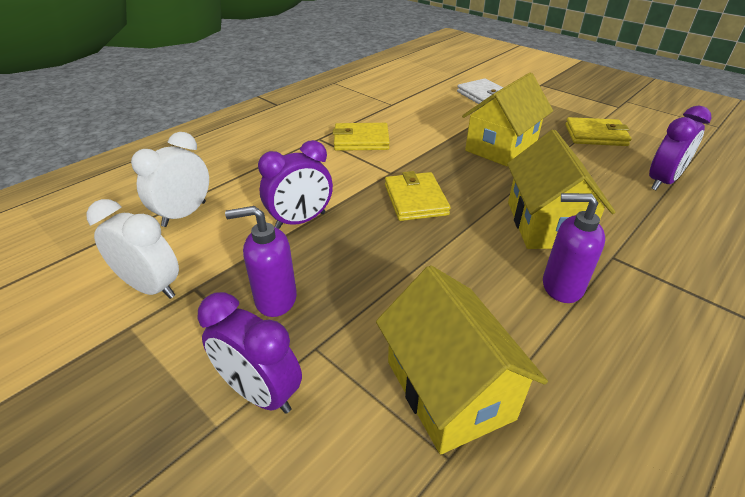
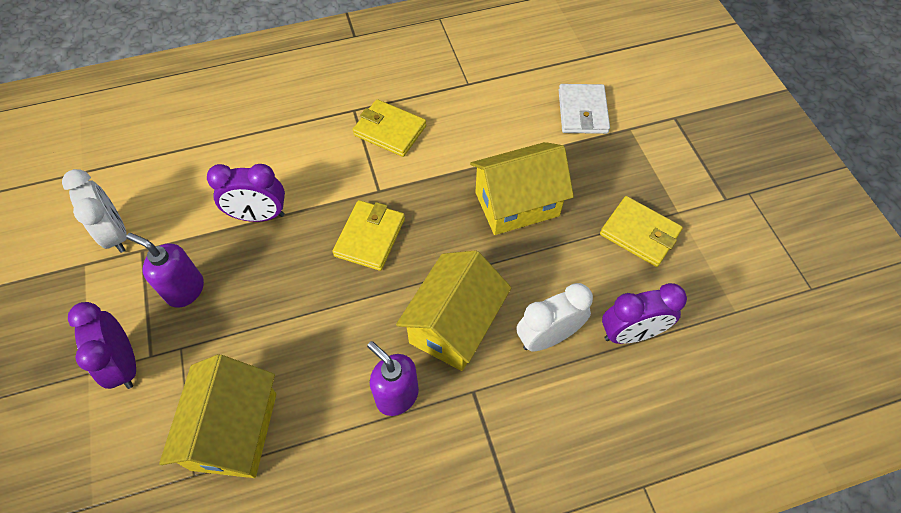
camera: 30 degrees right, 20 degrees up
white clock [131,132,209,227] -> white clock moved to [517,283,593,351]

